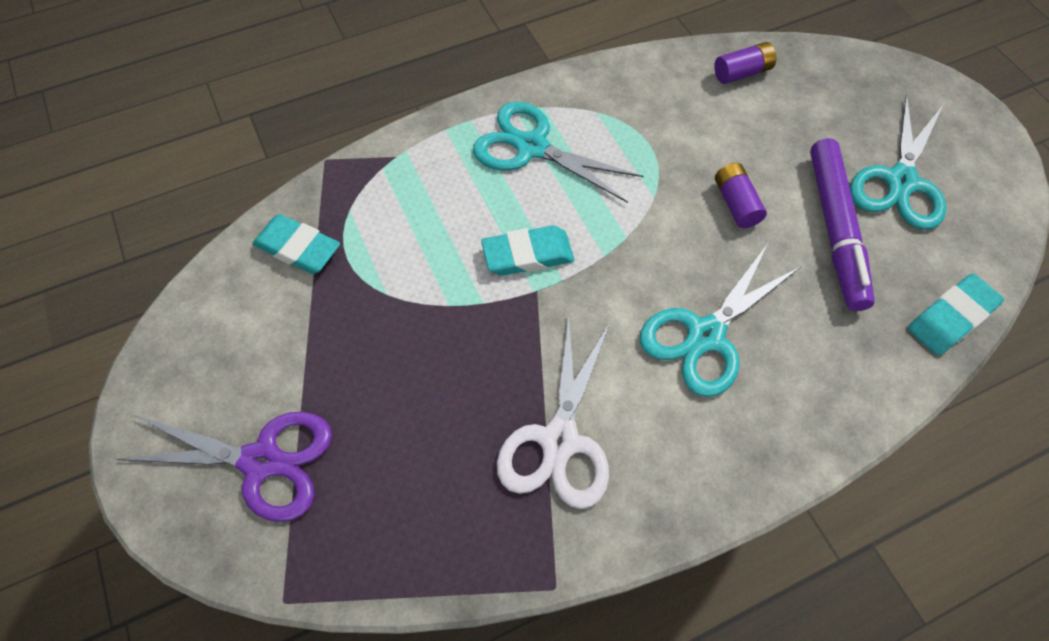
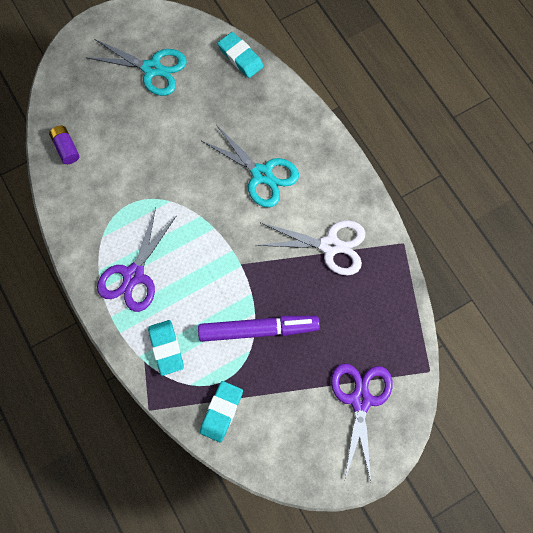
camera: 95 degrees left, 10 degrees up
turquoise scissors [473,102,644,203] -> purple scissors [97,208,177,312]
turquoise eraser [481,225,574,276] -> turquoise eraser moved to [148,320,184,376]
purple battery [715,163,767,228] -> none
purple marker [810,138,875,311] -> purple marker moved to [198,316,320,342]

